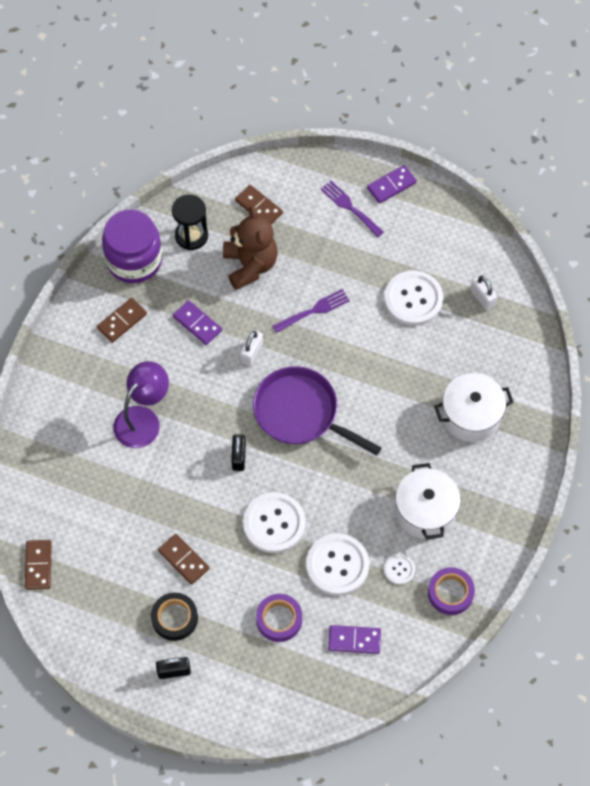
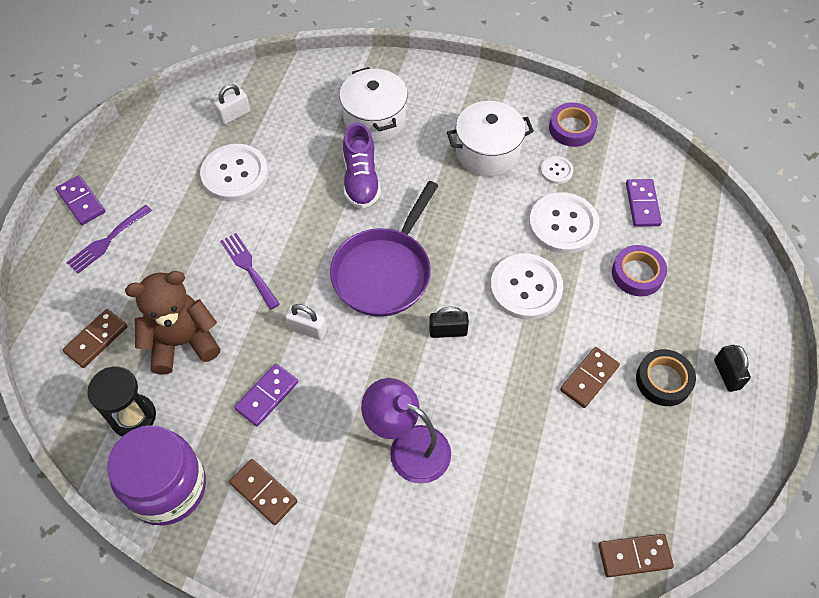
camera: 95 degrees left, 5 degrees down
none -> purple shoe [343,122,381,209]

